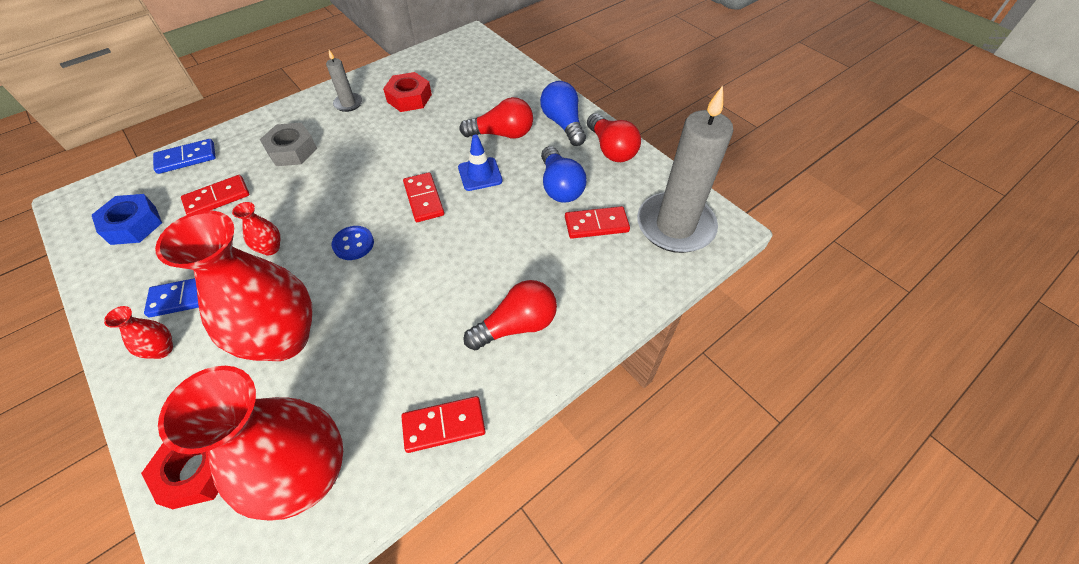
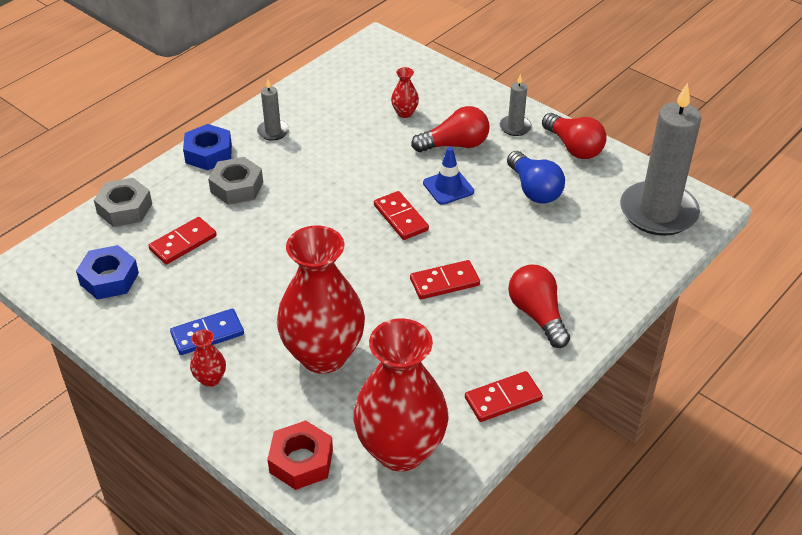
camera: 10 degrees left, 10 degrees down
blue domino [153,139,216,174] -> grey nut [94,178,152,227]
red vase [232,202,280,255] -> red vase moved to [391,67,419,118]
blue button [332,226,374,260] -> none
red nut [383,72,432,112] -> none
red light bulb [464,280,557,350] -> red light bulb turned 75 degrees counterclockwise [508,265,570,348]
blue light bulb [540,81,586,146] -> grey candle [500,74,532,136]
red domino [565,206,630,239] -> red domino moved to [410,260,480,299]
none -> blue nut [183,124,232,170]

